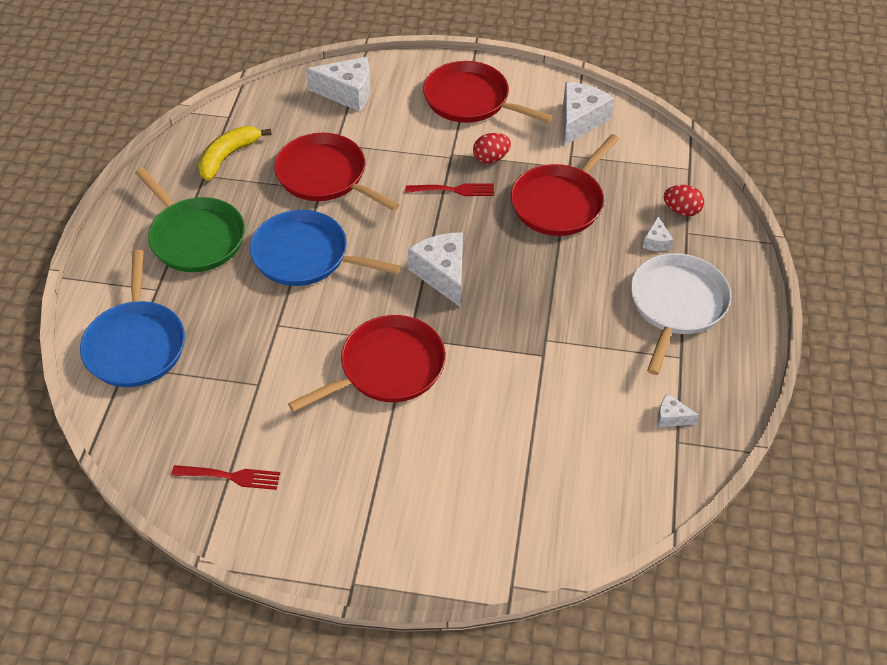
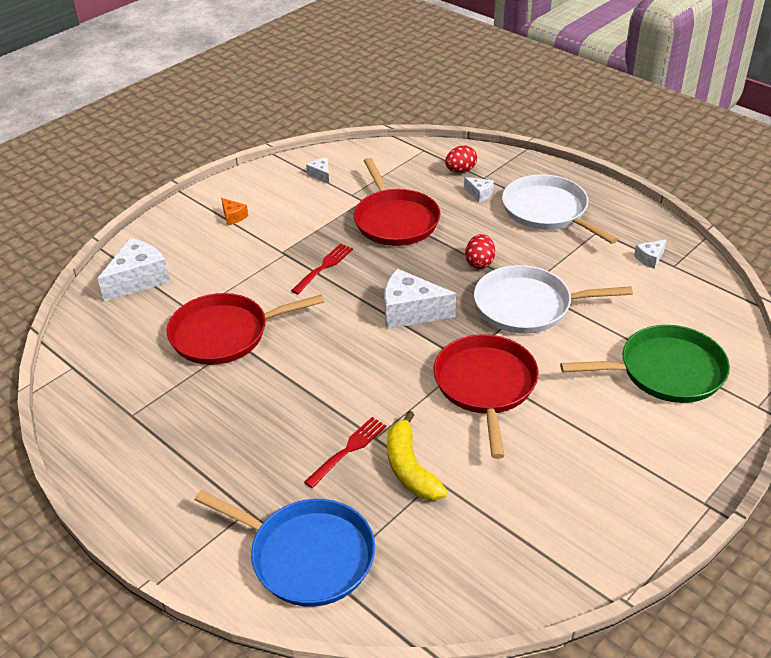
camera: 55 degrees left, 10 degrees down
green pan [135,168,245,272] -> green pan moved to [560,325,730,403]
red fork [172,465,280,490] -> red fork moved to [304,417,387,488]
yellow banana [198,126,272,181] -> yellow banana moved to [387,411,448,501]
blue pan [250,210,401,286] -> none
red pan [423,61,553,123] -> orange cheese [221,198,248,226]
red egg [473,133,511,164] -> red egg moved to [465,234,495,269]
white cheese [563,82,614,146] -> white cheese [306,158,329,184], size x0.49
none -> white pan [474,265,633,334]

